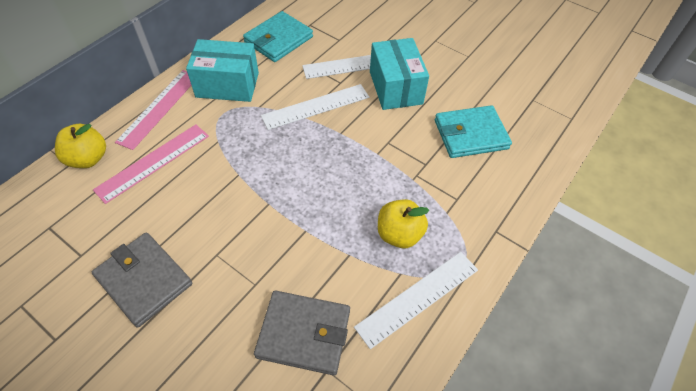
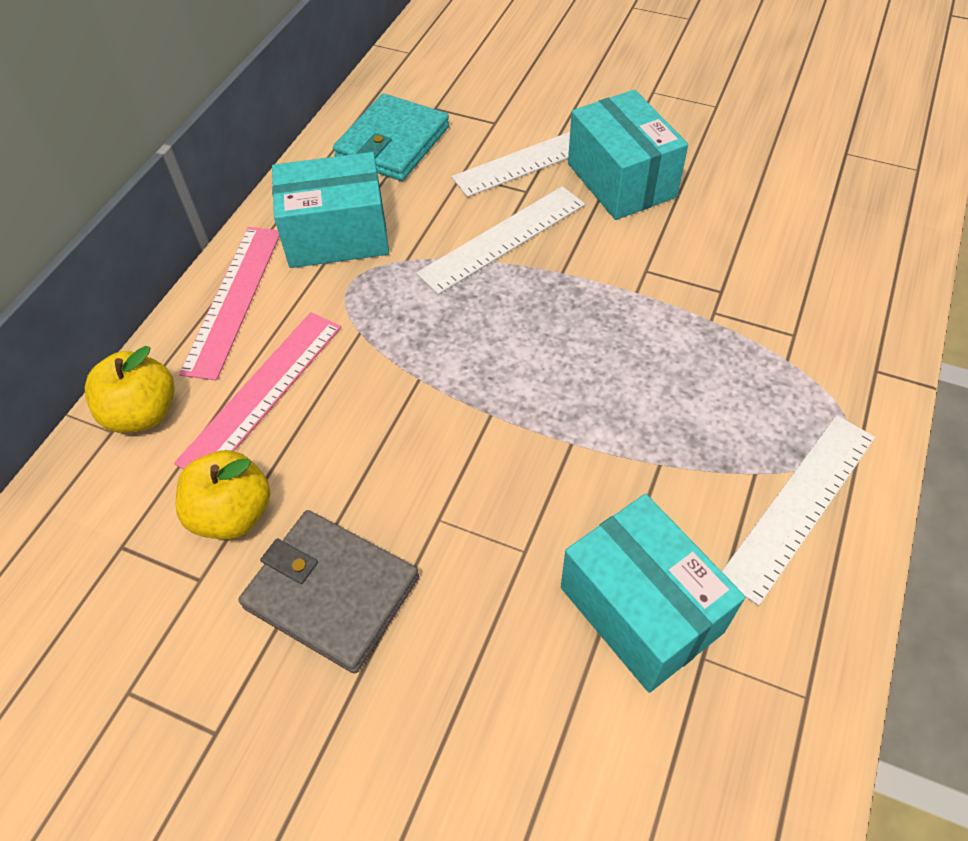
camera: 10 degrees left, 0 degrees up
grey wallet [254,291,350,375] -> turquoise box [561,494,745,693]
yellow apple [378,199,429,248] -> yellow apple moved to [176,450,270,540]
turquoise wallet [435,105,512,158] -> none

